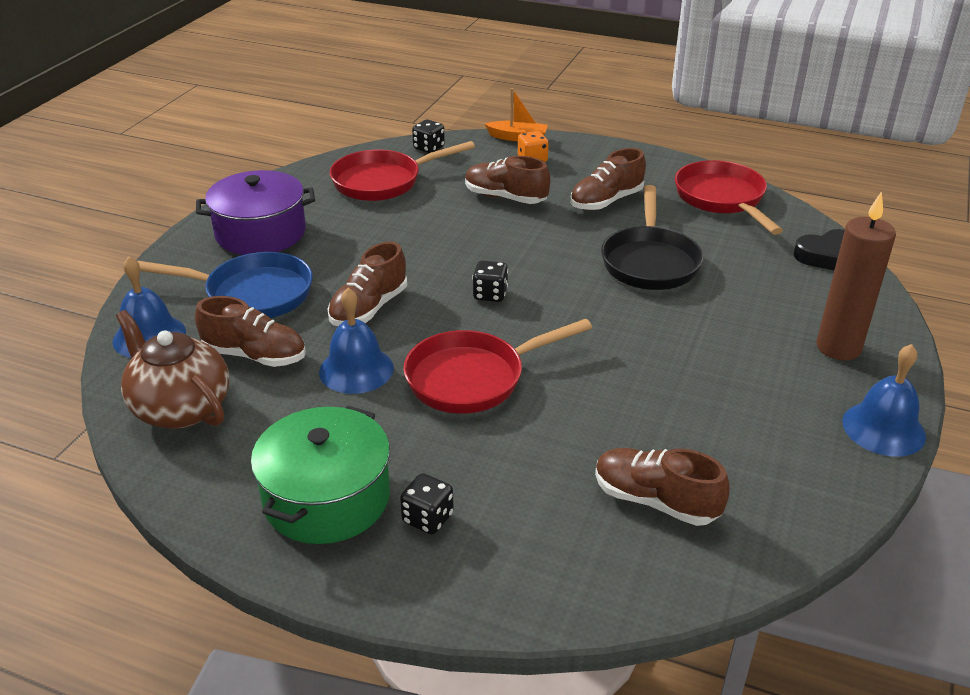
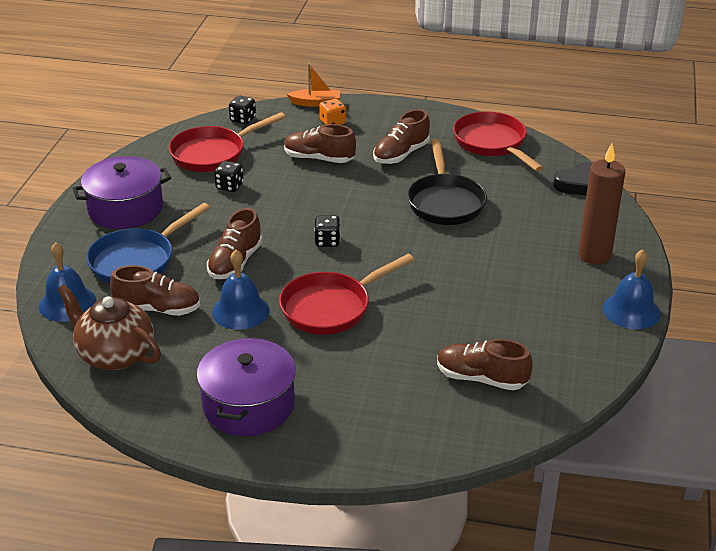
camera: 10 degrees left, 0 degrees up
blue pan [137,252,313,318] -> blue pan turned 135 degrees clockwise [86,203,210,284]
green pot [251,405,390,544] -> purple pot [197,337,296,436]
black dice [400,473,454,534] -> black dice moved to [214,161,244,192]

